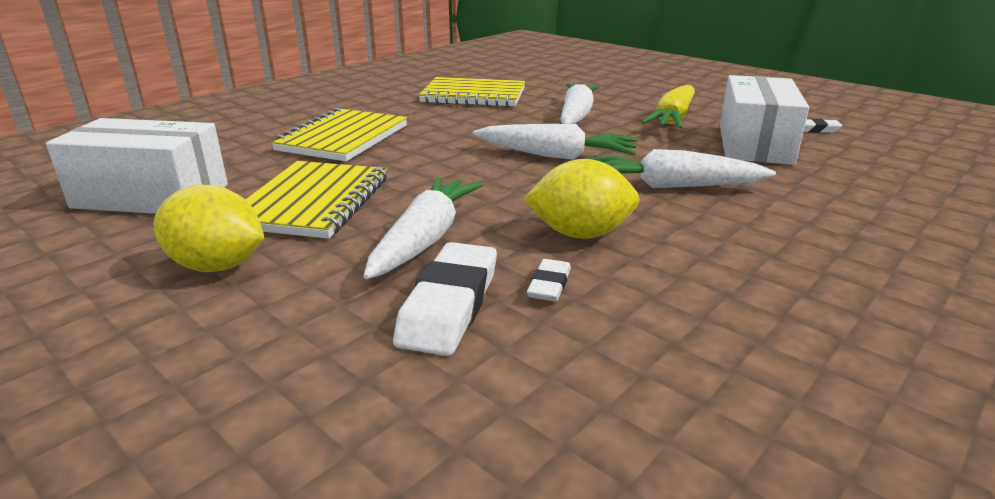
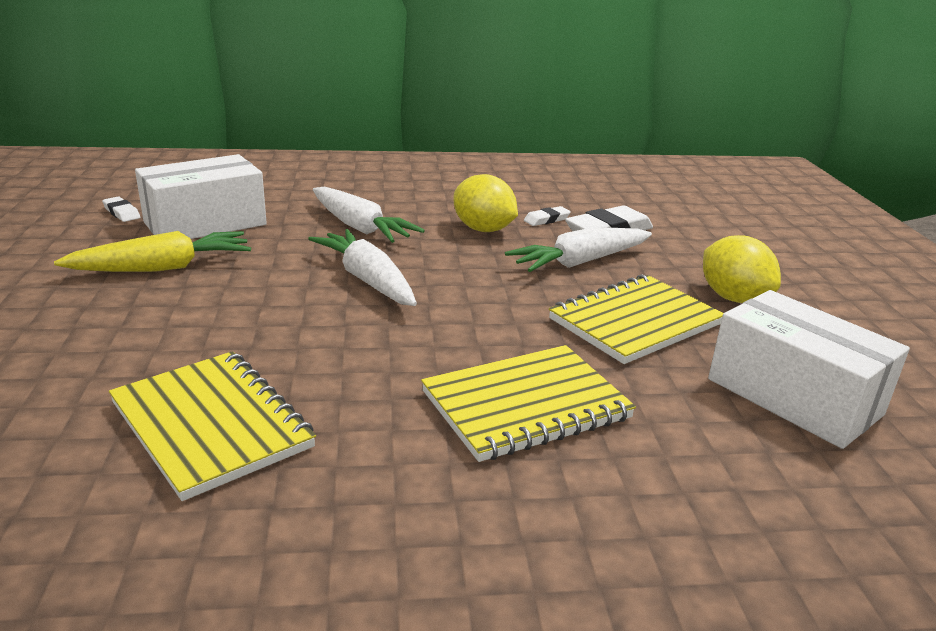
camera: 140 degrees left, 0 degrees up
white carrot [560,83,600,124] -> none

